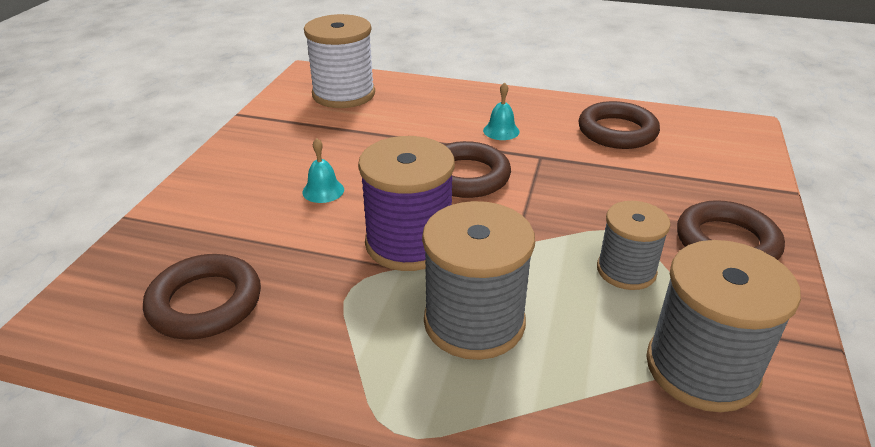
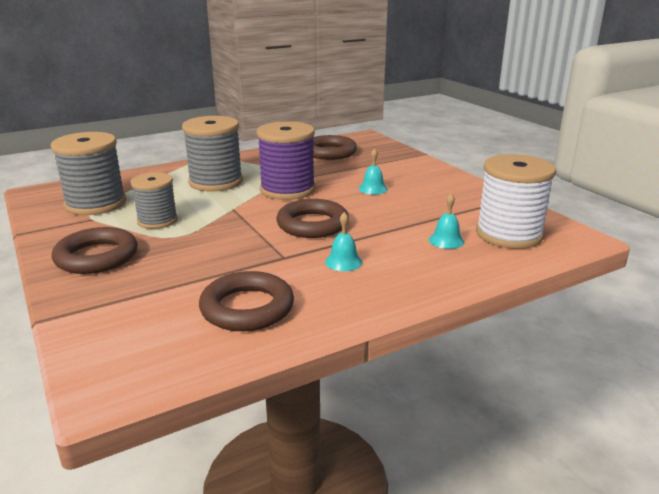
camera: 135 degrees right, 10 degrees down
none -> turquoise bell [429,193,464,249]

